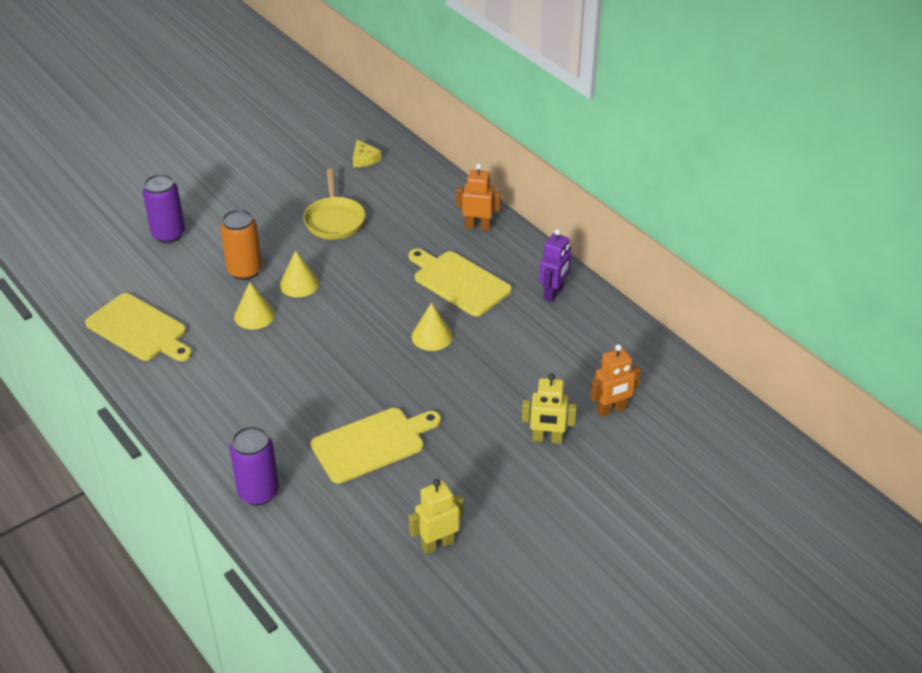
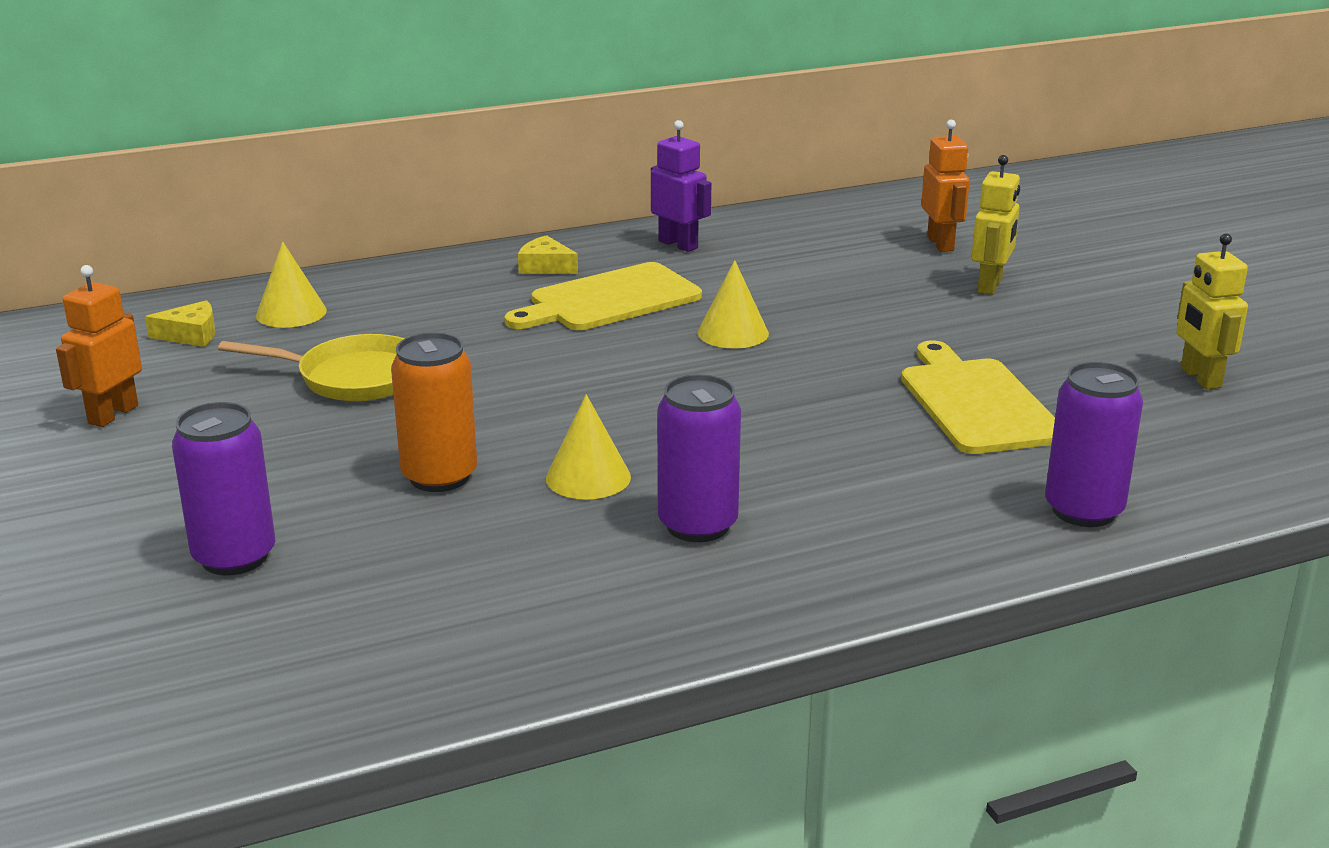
camera: 75 degrees left, 15 degrees down
yellow cutting board [85,293,192,361] -> none
yellow cone [280,251,319,297] -> yellow cone moved to [256,242,327,328]
orange robot [456,164,501,231] -> orange robot moved to [56,265,142,427]
none -> yellow cheese [518,235,578,274]
none -> purple can [657,374,741,542]

